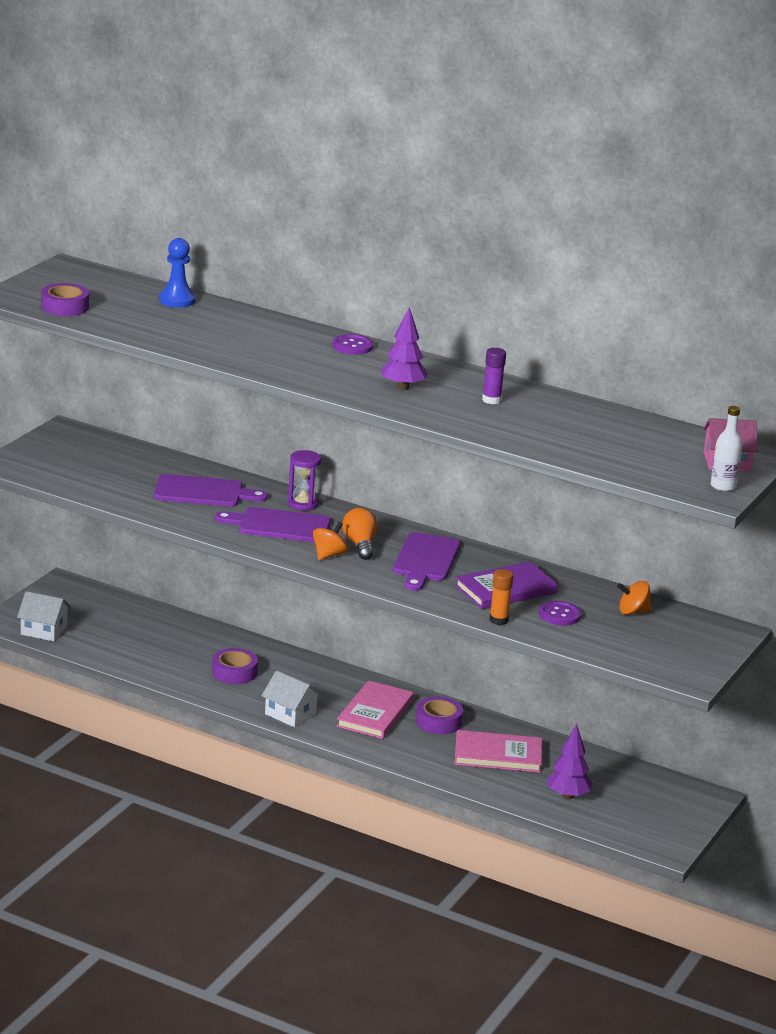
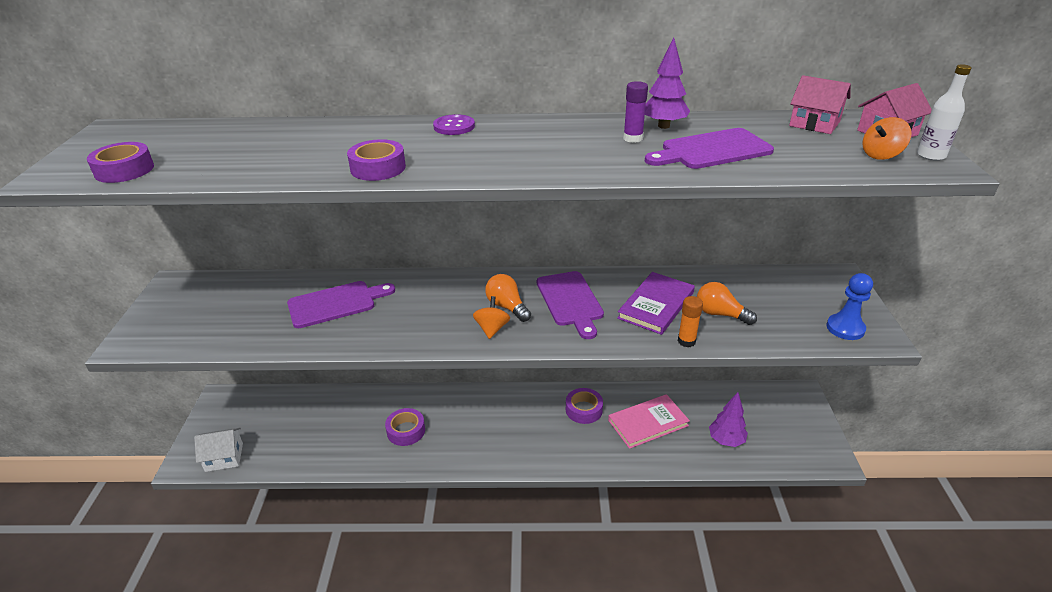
camera: 25 degrees left, 10 degrees up
blue pawn [159,238,195,308] -> blue pawn moved to [827,273,873,340]
purple cutting board [215,507,331,543] -> purple cutting board moved to [645,128,774,169]
white house [261,670,322,727] -> none
purple hourglass [288,450,321,511] -> none
pink book [336,680,414,739] -> none
purple tree [381,307,428,390] -> purple tree moved to [645,38,690,129]
purple button [539,601,581,625] -> orange light bulb [697,282,757,325]
orange spinning top [617,581,652,615] -> orange spinning top moved to [862,117,911,160]
none -> purple tape [347,139,406,181]
none -> pink house [789,75,851,134]

